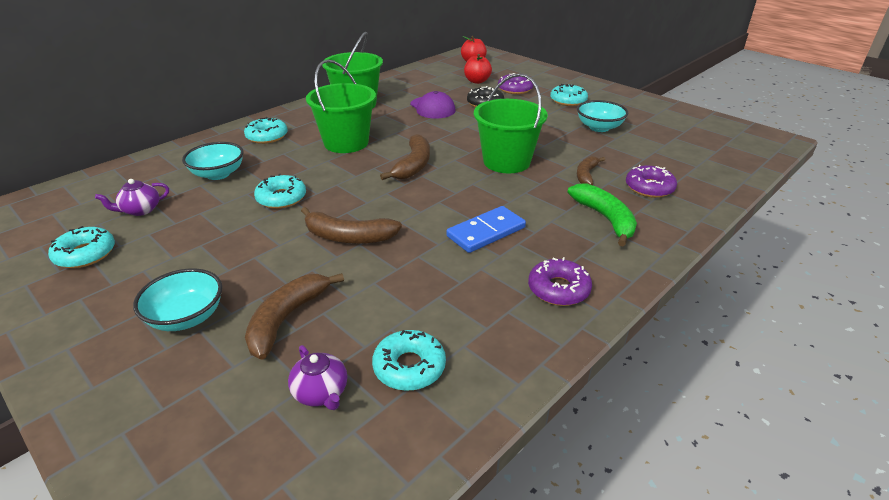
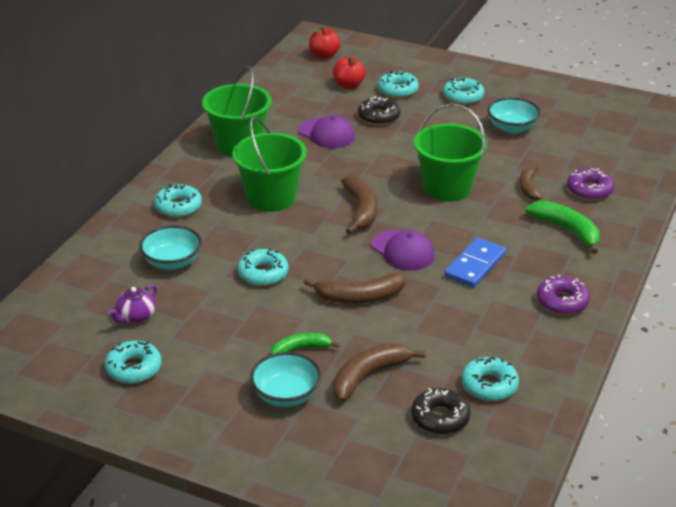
camera: 20 degrees left, 0 degrees up
brown banana [245,273,344,360] -> brown banana turned 45 degrees clockwise [333,343,425,402]
purple teapot [288,345,347,410] -> black donut [411,388,471,434]
purple donut [498,73,533,94] -> turquoise donut [378,71,419,98]
none -> green banana [271,333,340,354]
none -> purple cap [372,230,435,271]

